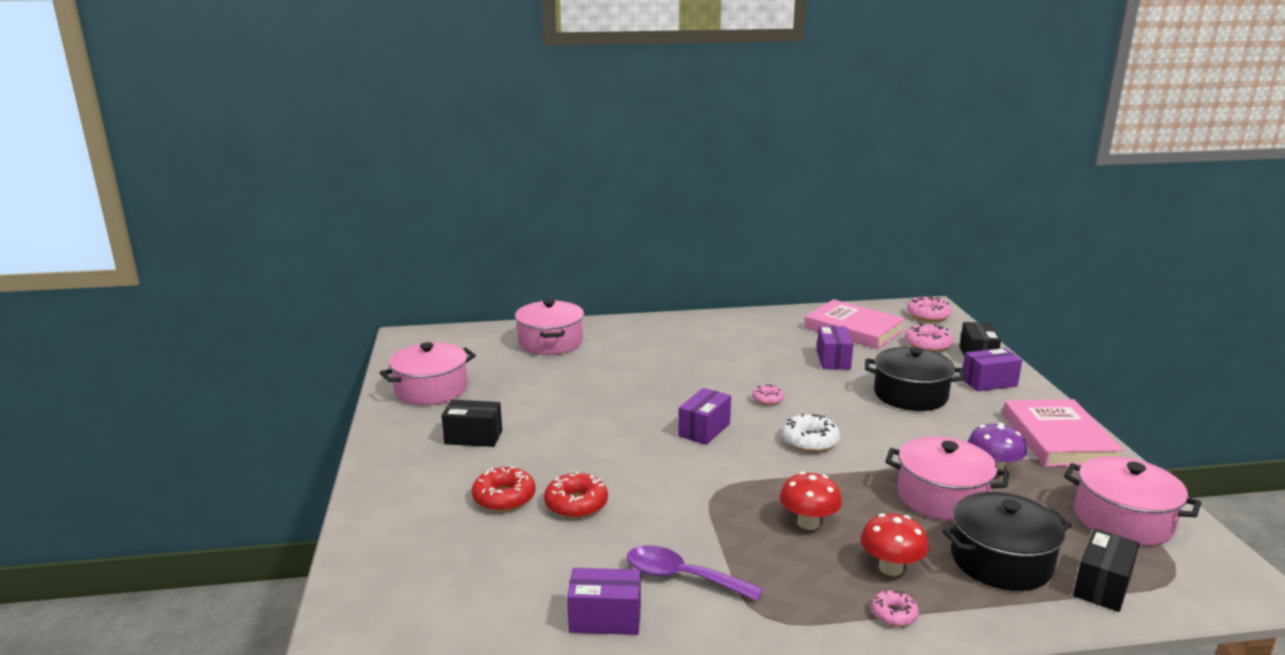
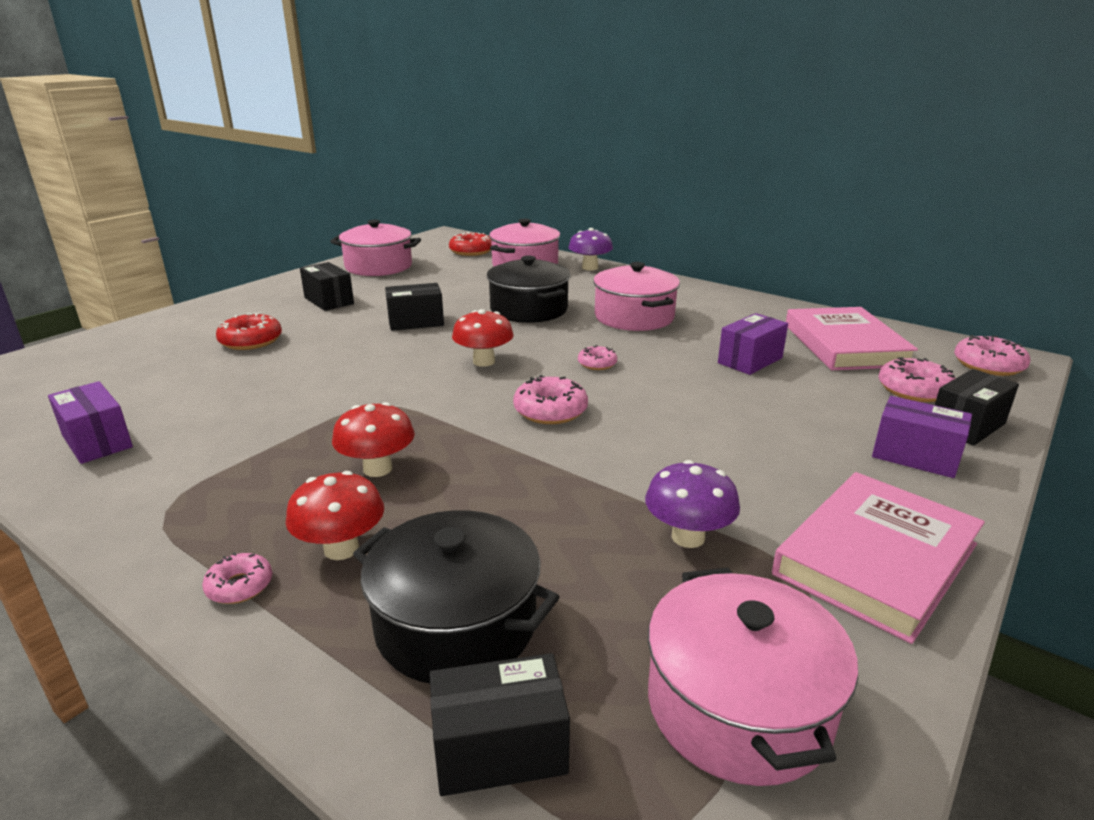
camera: 45 degrees right, 5 degrees up
red donut [544,471,608,518] -> red donut moved to [449,232,492,256]
purple spoon [627,545,763,601] -> none
purple box [678,388,731,445] -> red mushroom [452,309,513,367]
white donut [782,414,840,452] -> pink donut [513,375,588,424]
black pot [865,347,965,411] -> black pot moved to [487,255,571,323]
pink pot [885,436,1009,521] -> pink pot moved to [593,262,680,331]
none -> black box [385,283,444,331]
none -> purple mushroom [568,228,613,271]

